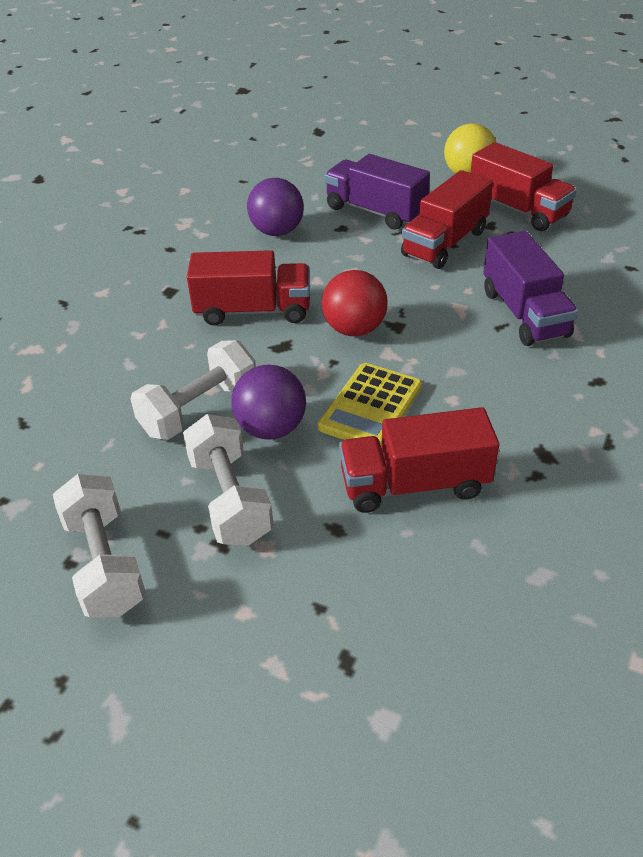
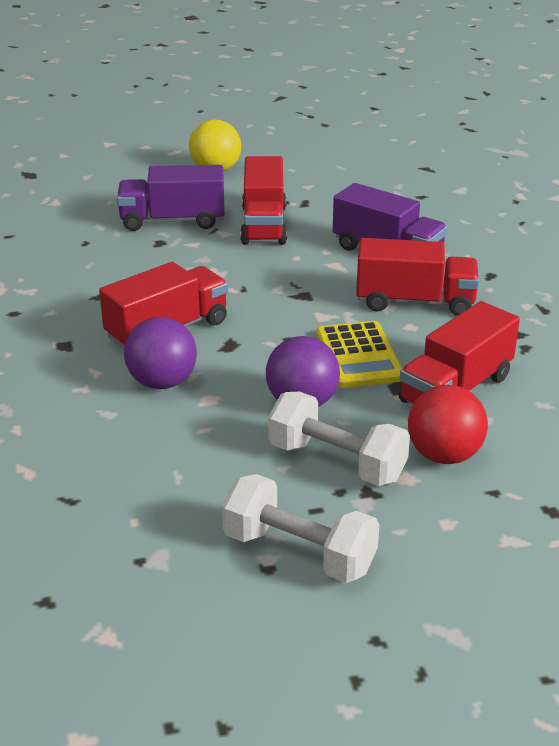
camera: 40 degrees left, 10 degrees down
white dumbbell [130,340,256,440] -> none
purple ball [247,178,304,236] -> purple ball moved to [124,317,197,389]
red ball [322,270,388,336] -> red ball moved to [408,385,488,464]
red truck [471,142,577,231] -> red truck moved to [356,238,479,316]

